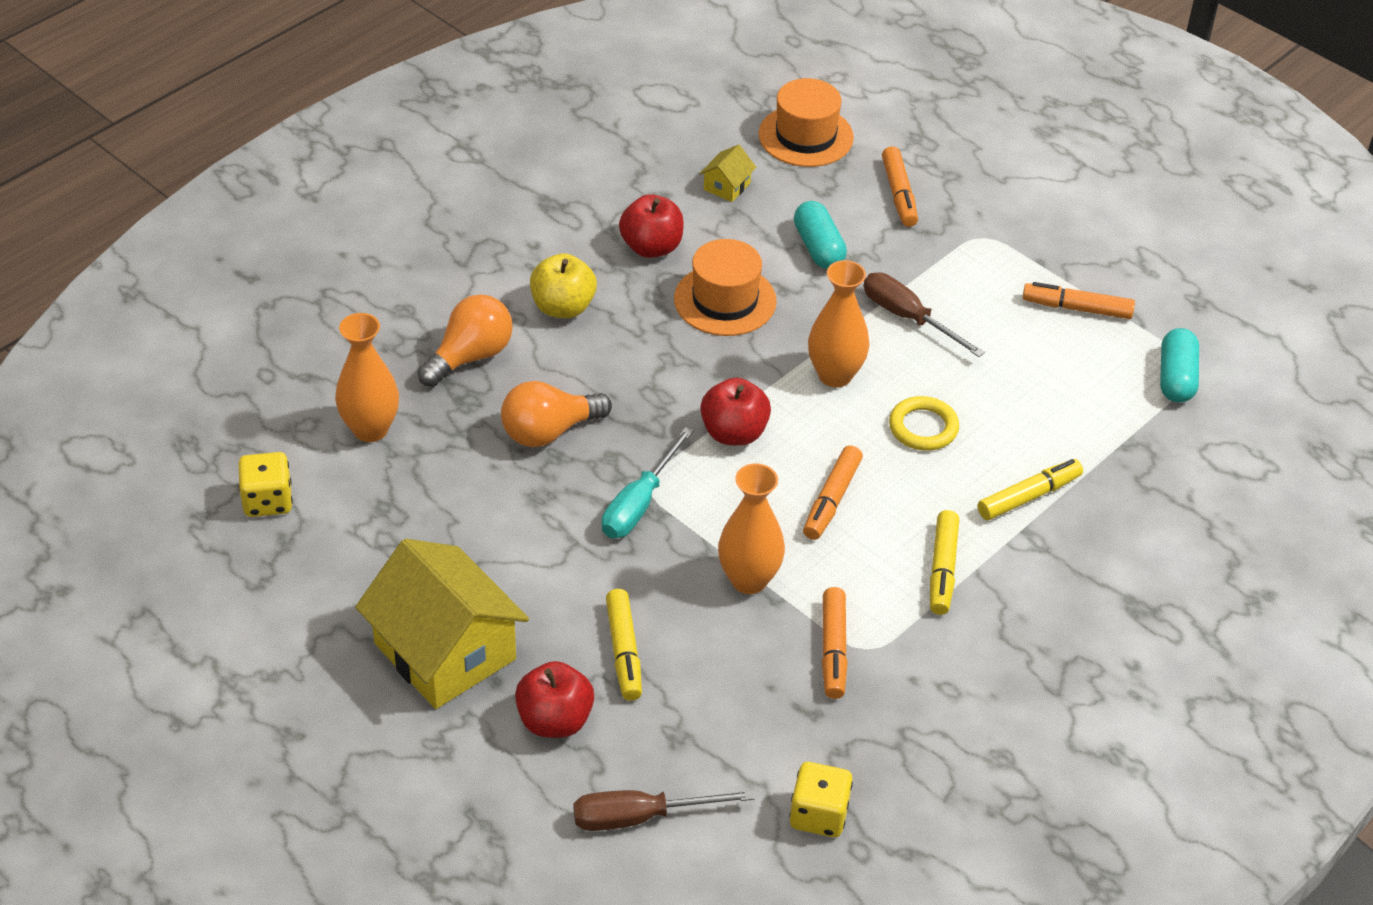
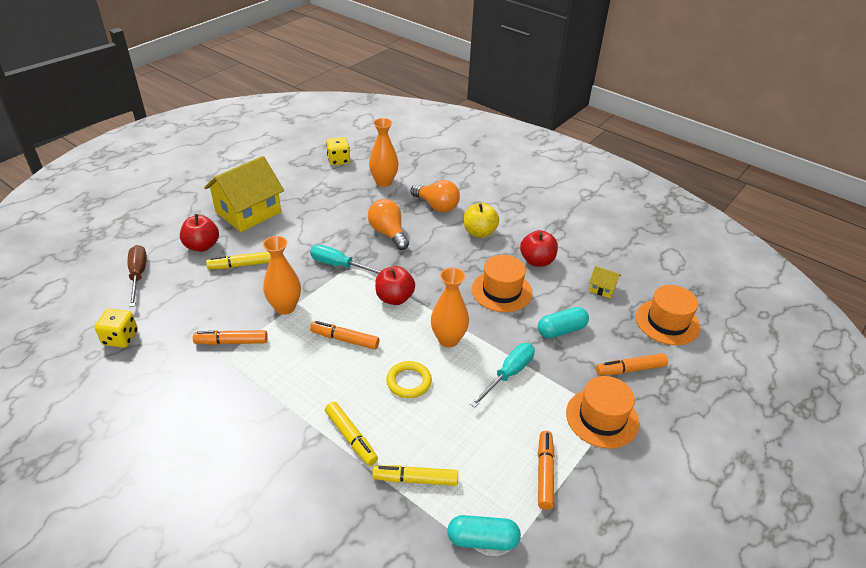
camera: 85 degrees right, 5 degrees down
brown screwdriver [864,272,985,357] -> turquoise screwdriver [470,343,535,408]
yellow marker [930,510,959,615] -> yellow marker moved to [372,465,458,486]
none -> orange hat [566,376,639,449]

